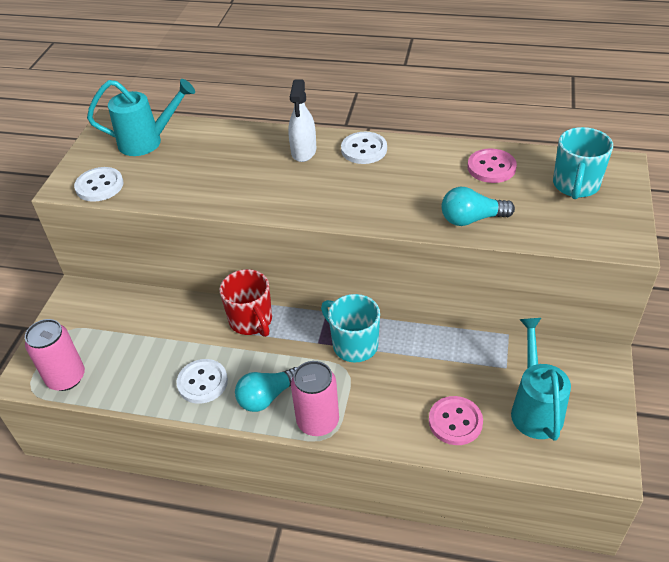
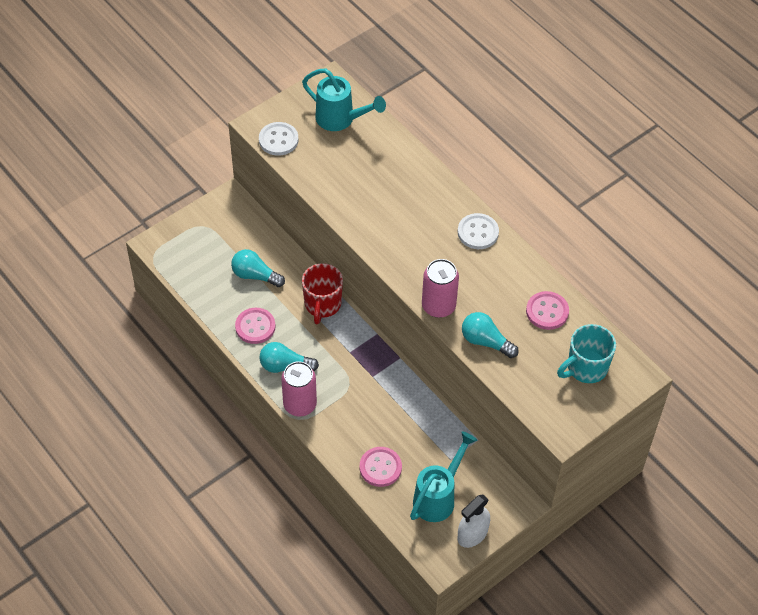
camera: 35 degrees right, 10 degrees up
pink can [25,319,85,391] -> pink can moved to [422,259,459,318]
white button [176,359,228,404] -> pink button [235,308,276,344]
white spray bottle [288,79,316,162] -> white spray bottle moved to [458,494,490,548]
turquoise mug [321,294,380,362] -> none
none -> turquoise light bulb [231,249,285,287]

